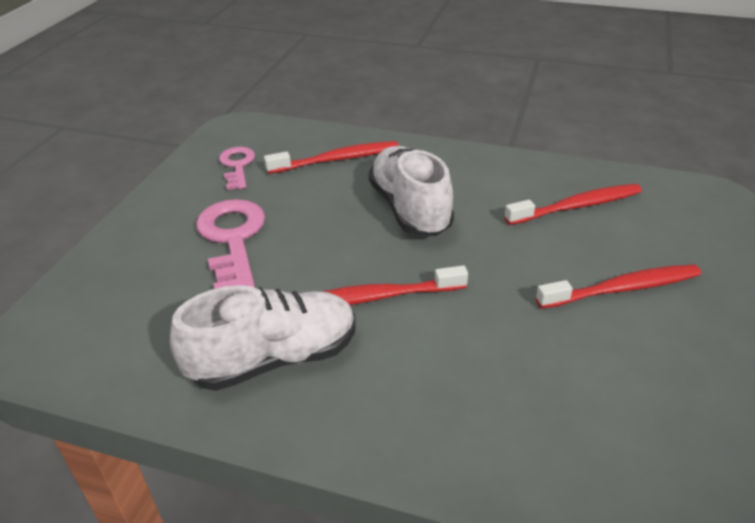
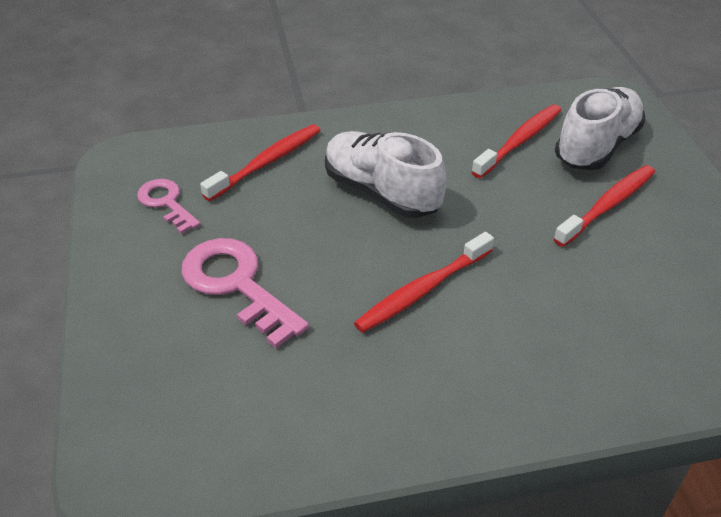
camera: 30 degrees left, 5 degrees up
white shoe [170,285,356,391] -> white shoe moved to [555,87,646,170]

